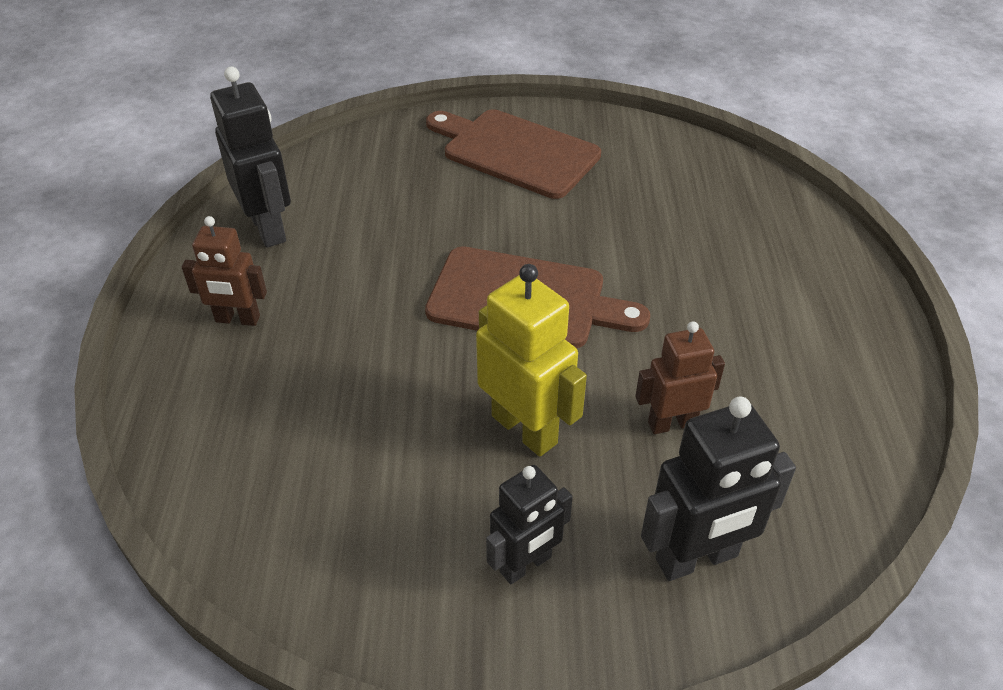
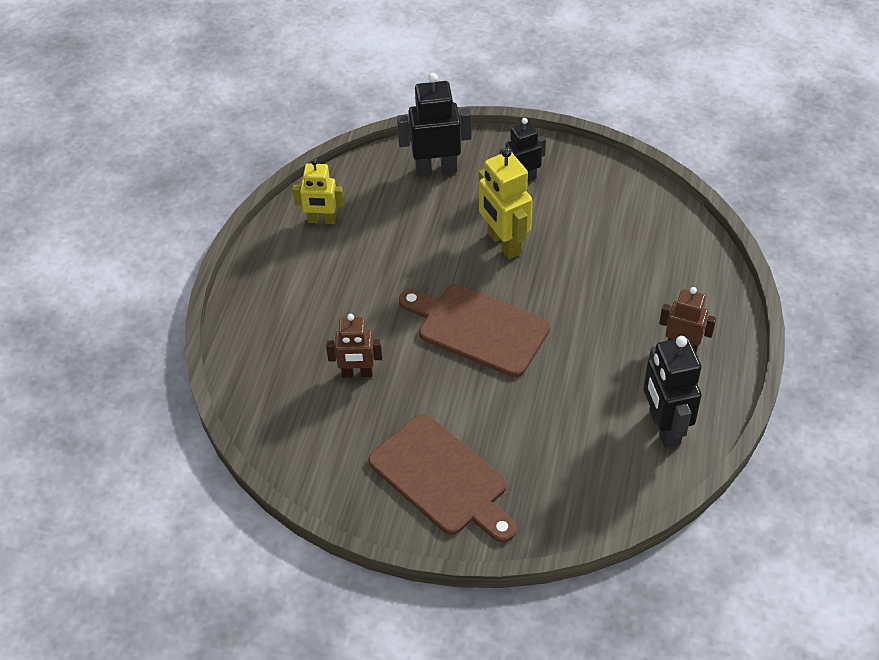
camera: 165 degrees left, 5 degrees up
brown robot [635,321,725,434] -> brown robot moved to [326,314,382,378]
none -> yellow robot [292,159,344,224]

